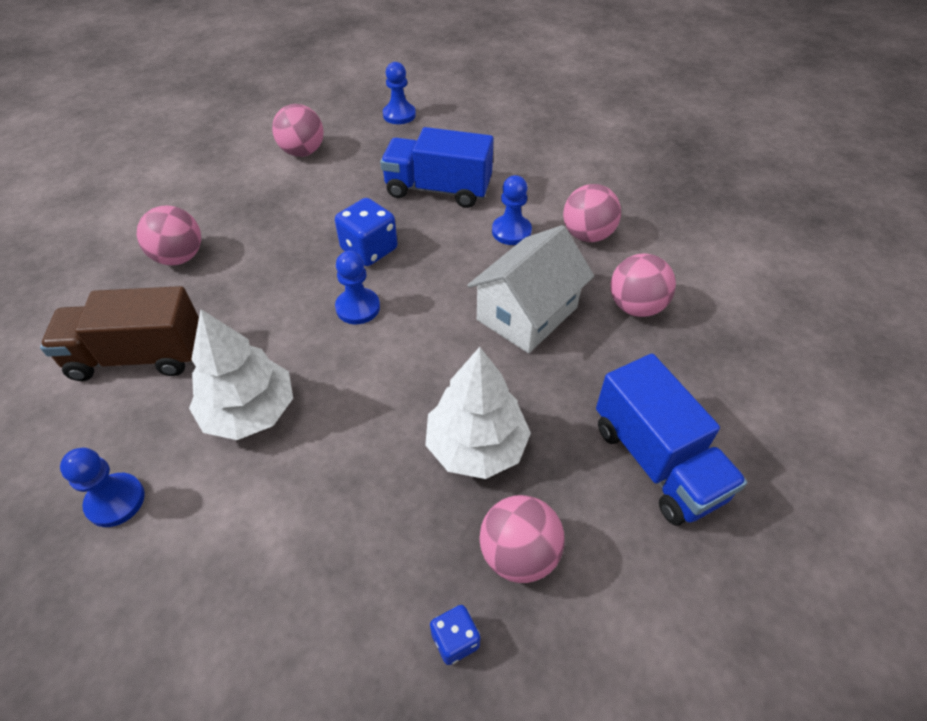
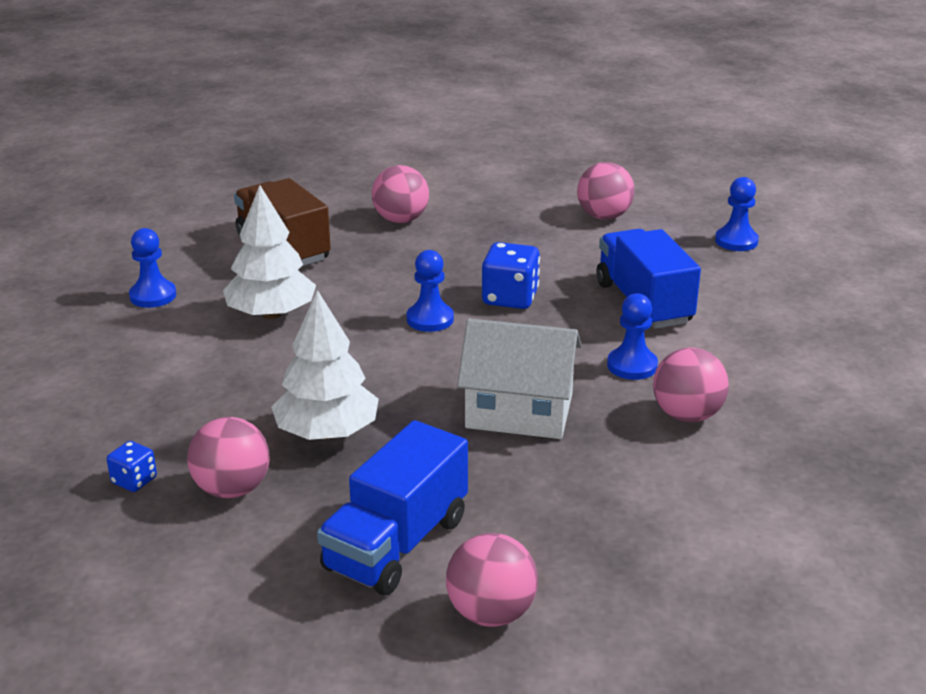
camera: 60 degrees right, 20 degrees down
pink ball [610,254,676,317] -> pink ball moved to [446,533,538,627]

